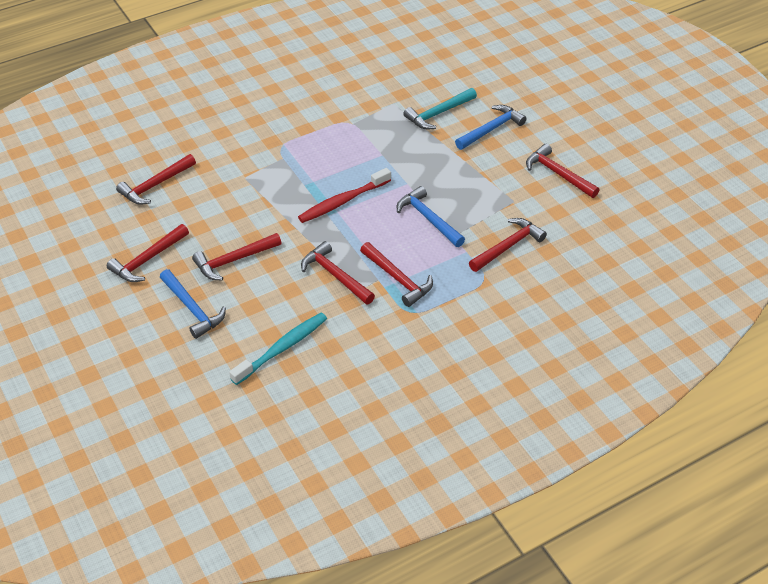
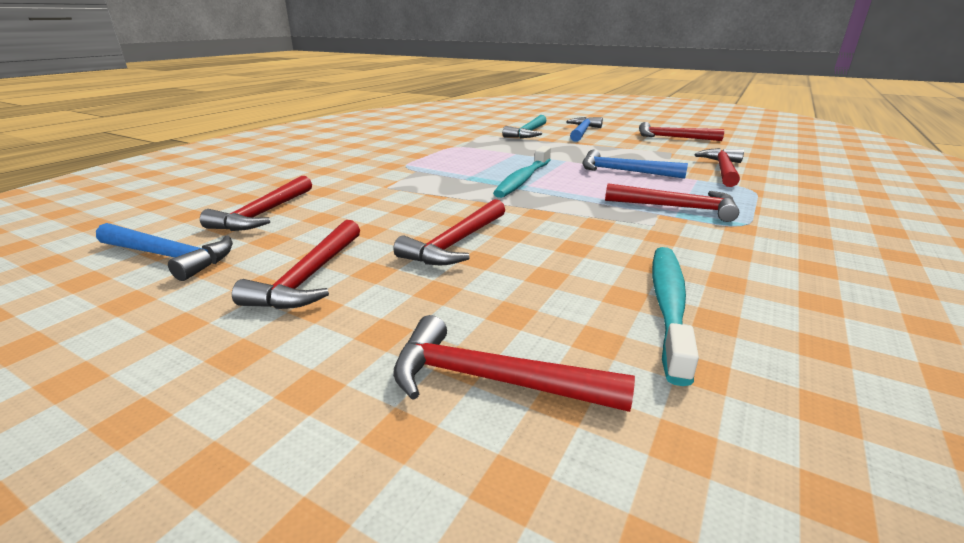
camera: 30 degrees left, 20 degrees down
blue hammer [160,269,226,339] -> blue hammer moved to [96,223,233,281]
red toothbrush [298,168,391,223] -> turquoise toothbrush [493,146,551,198]
red hammer [301,241,375,304] -> red hammer moved to [393,315,635,412]

